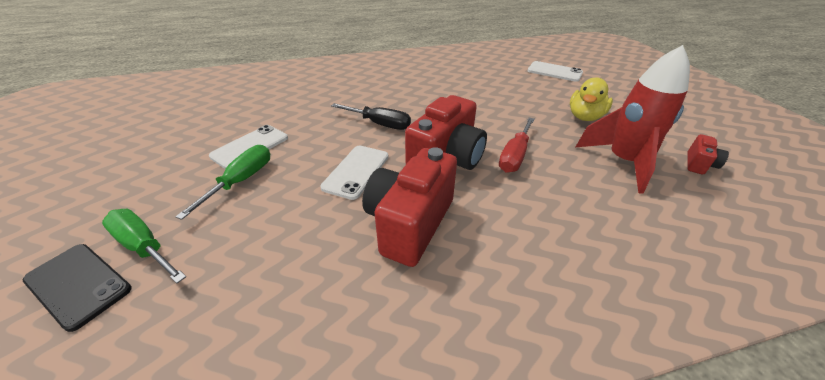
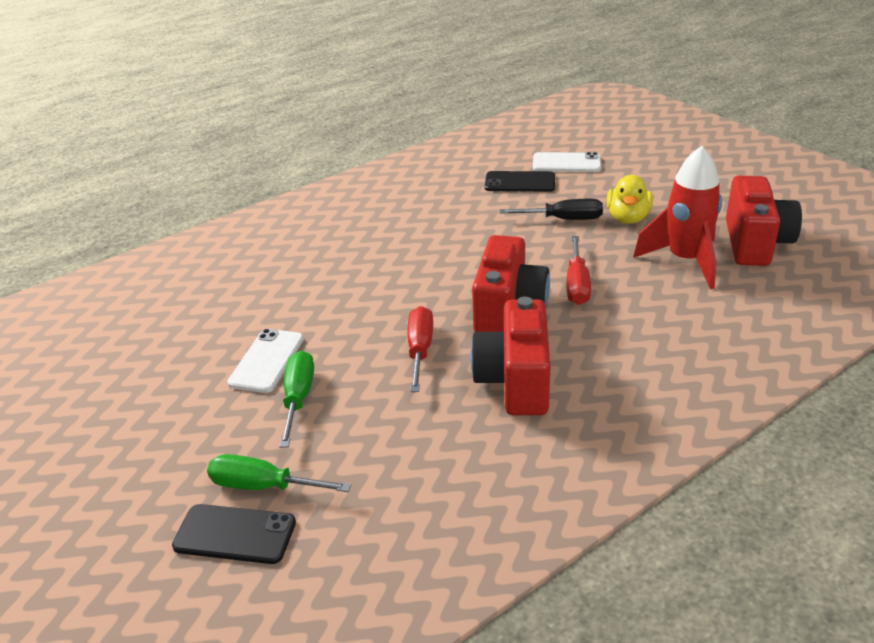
camera: 20 degrees left, 5 degrees down
white phone [320,146,388,200] -> red screwdriver [407,306,433,392]
black screwdriver [331,103,411,130] -> black screwdriver moved to [499,199,603,220]
red camera [688,134,729,174] -> red camera [726,176,802,266], size x2.18
none -> black phone [485,171,555,192]

